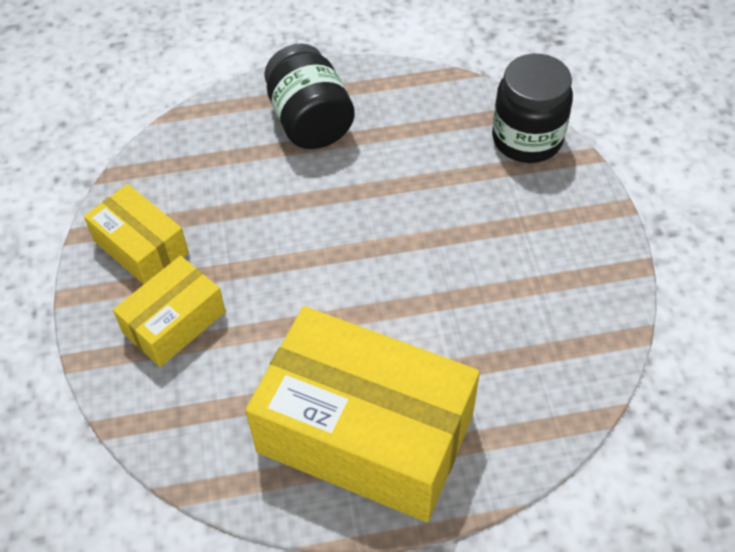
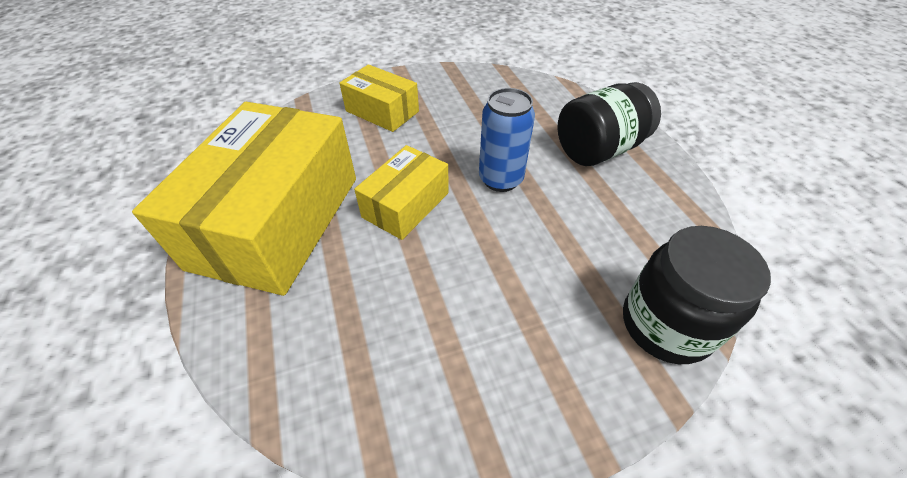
camera: 80 degrees right, 5 degrees down
yellow box [84,184,189,284] -> yellow box moved to [354,145,449,240]
none -> blue can [479,88,535,192]

